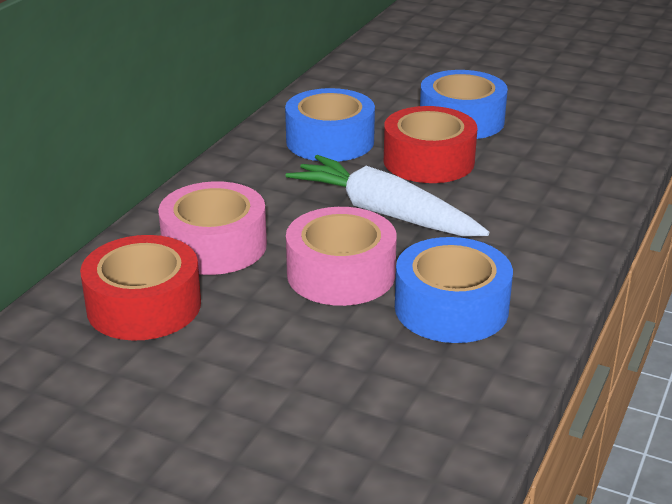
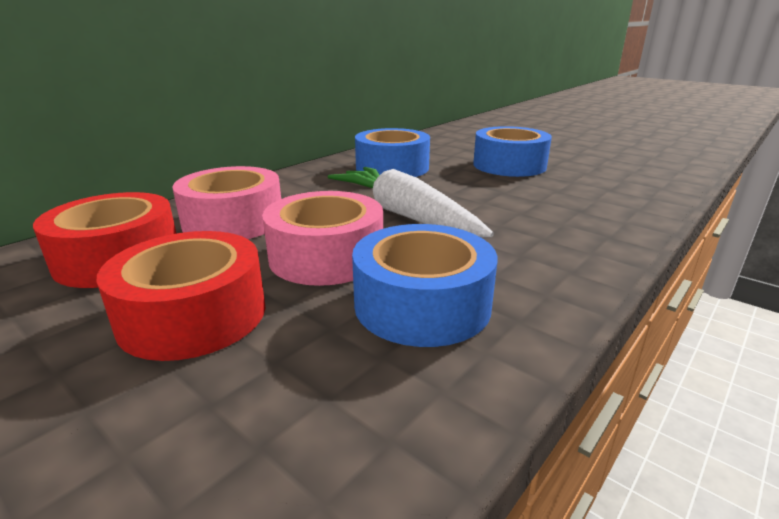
camera: 15 degrees right, 5 degrees down
red tape [384,106,477,183] -> red tape moved to [96,231,265,361]

